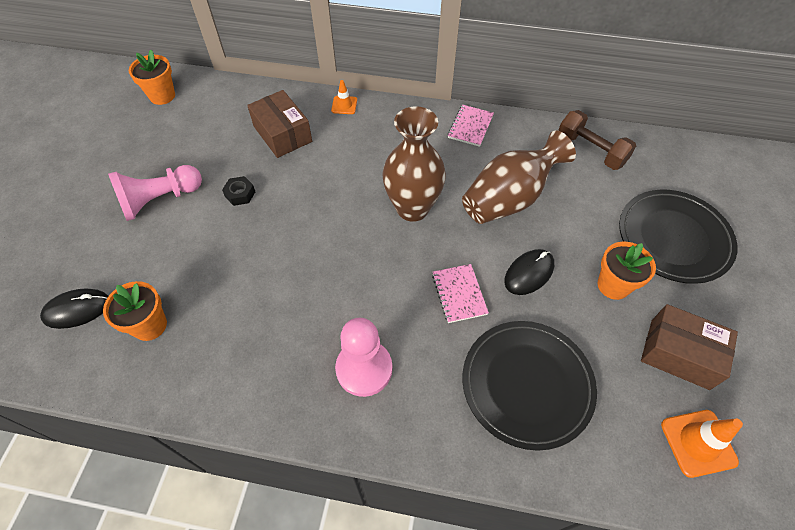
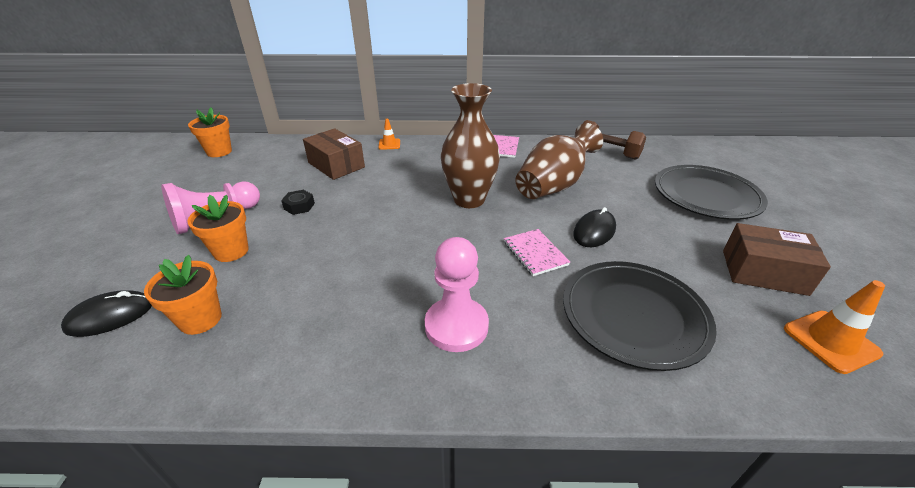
camera: 10 degrees left, 20 degrees down
orange flower pot [598,242,656,300] -> orange flower pot moved to [187,195,249,262]

